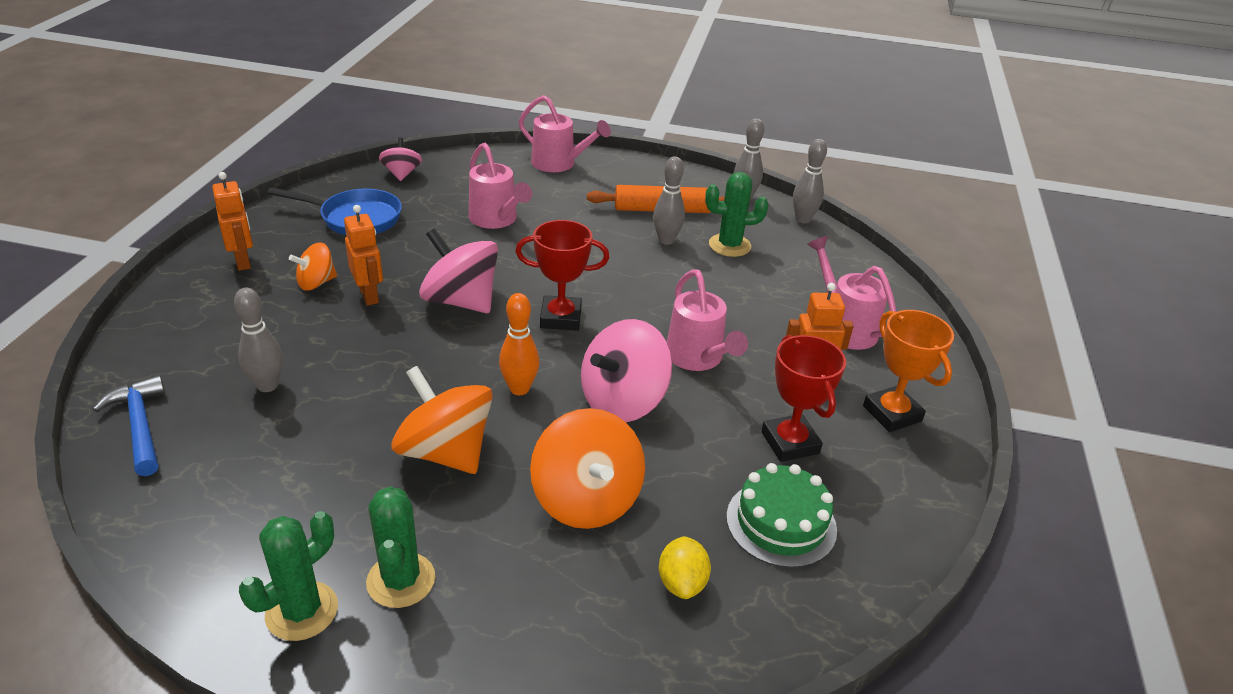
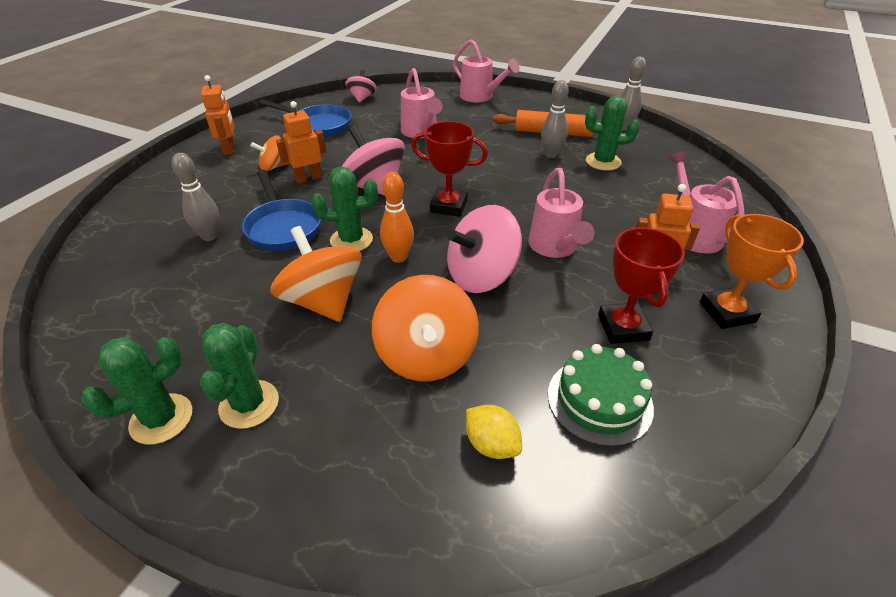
camera: 15 degrees right, 5 degrees up
blue hammer [93,375,165,476] -> none
orange robot [344,205,383,305] -> orange robot turned 105 degrees counterclockwise [276,101,326,184]
yellow lemon [659,536,711,599] -> yellow lemon turned 60 degrees counterclockwise [466,405,522,459]
grey bowling pin [793,139,827,223] -> none
none -> blue pan [242,170,321,251]
none -> green cactus [312,167,378,251]

